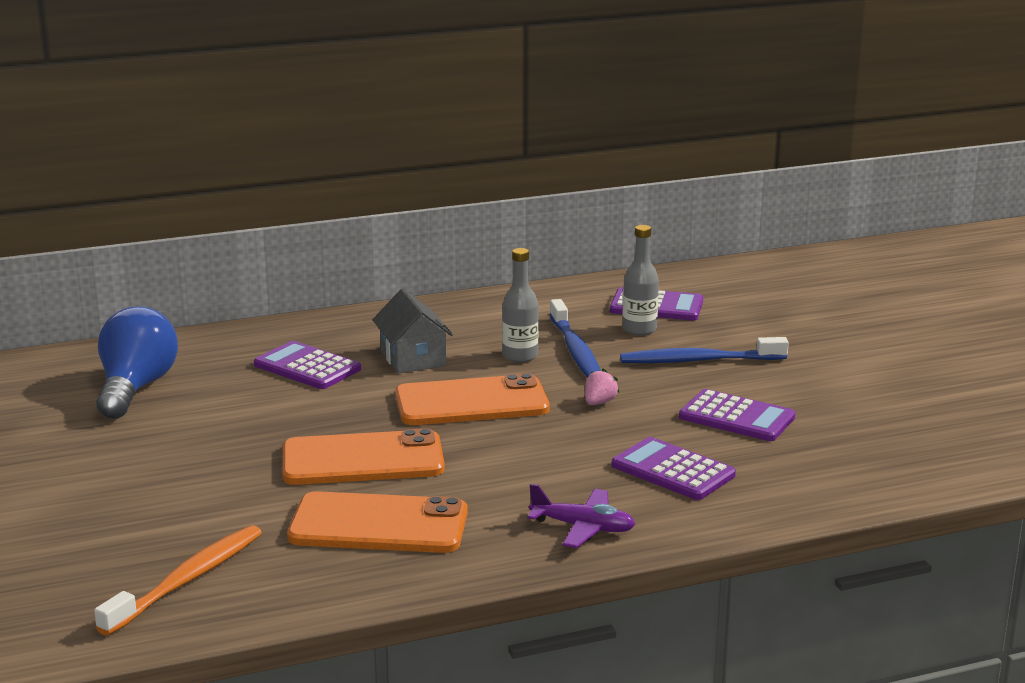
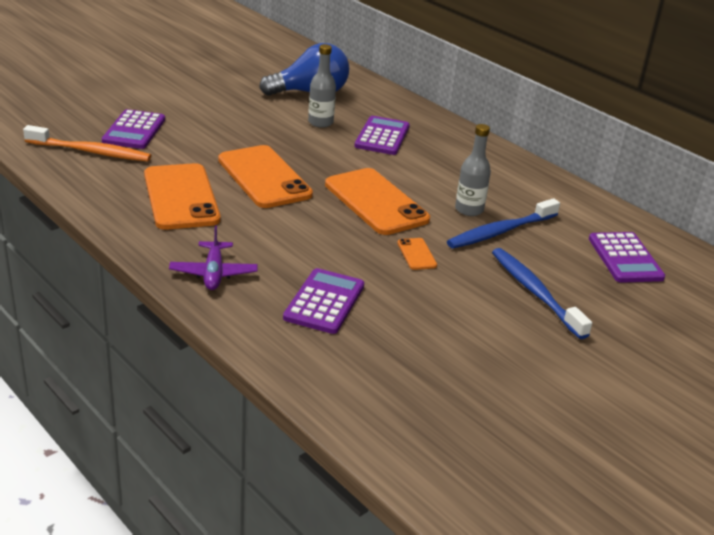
camera: 65 degrees right, 10 degrees up
grey house [373,289,453,374] -> none
pink strawberry [585,368,620,405] -> orange phone [397,238,437,270]
grey bottle [622,225,659,335] -> grey bottle moved to [308,44,336,128]
purple calculator [679,389,796,441] -> purple calculator moved to [102,109,165,149]

